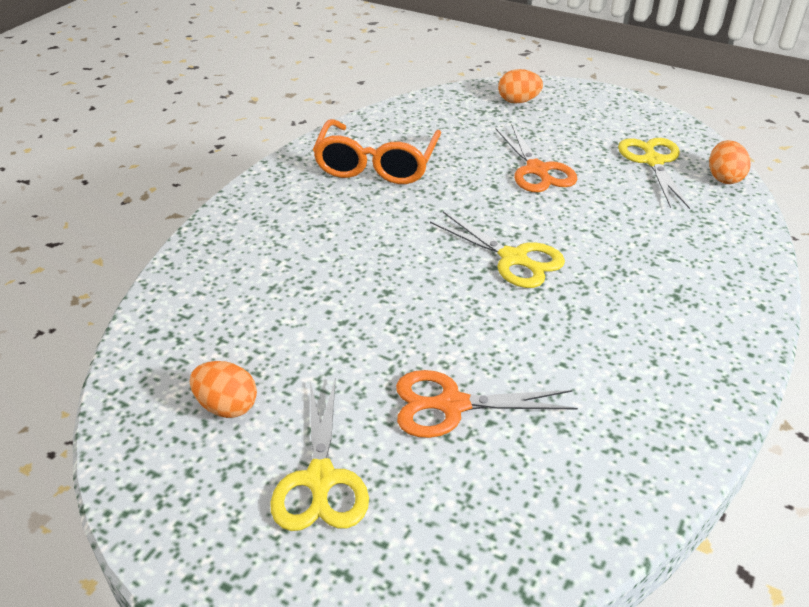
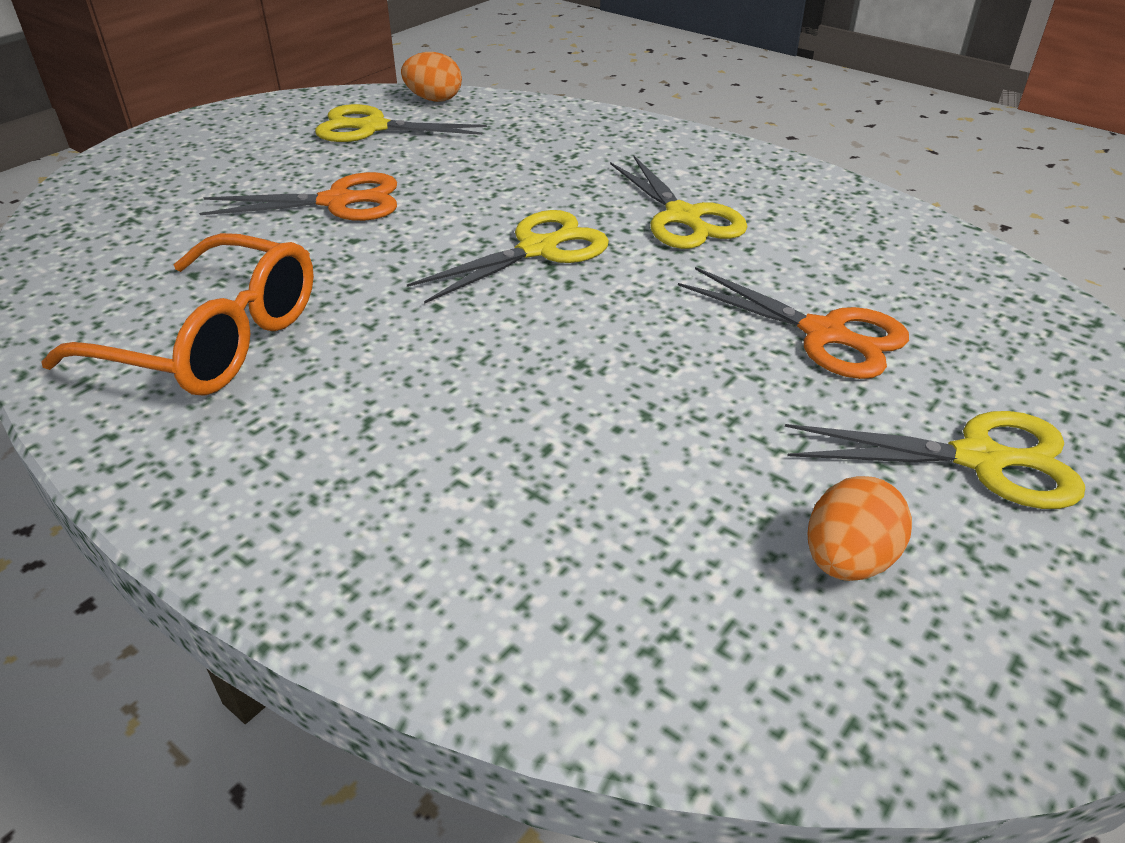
camera: 80 degrees left, 0 degrees up
orange scissors [396,370,578,438] -> orange scissors turned 60 degrees counterclockwise [678,267,909,379]
orange egg [498,69,543,103] -> none
none -> yellow scissors [610,155,748,249]

